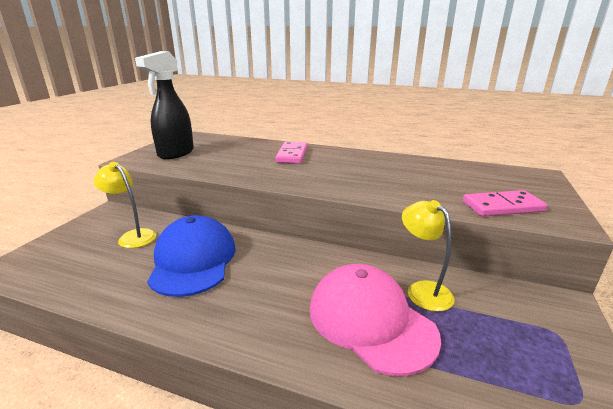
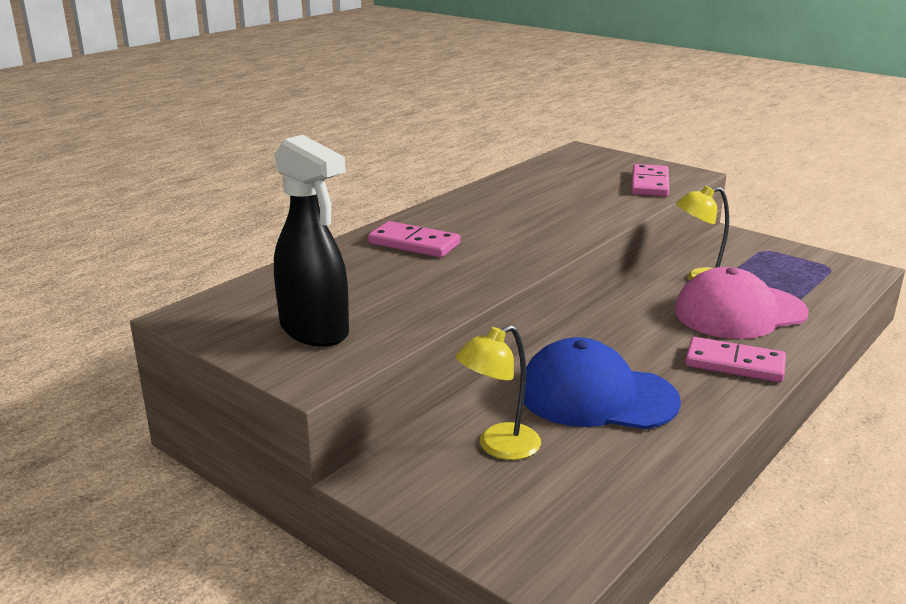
camera: 70 degrees left, 0 degrees up
none -> pink domino [685,337,786,382]

